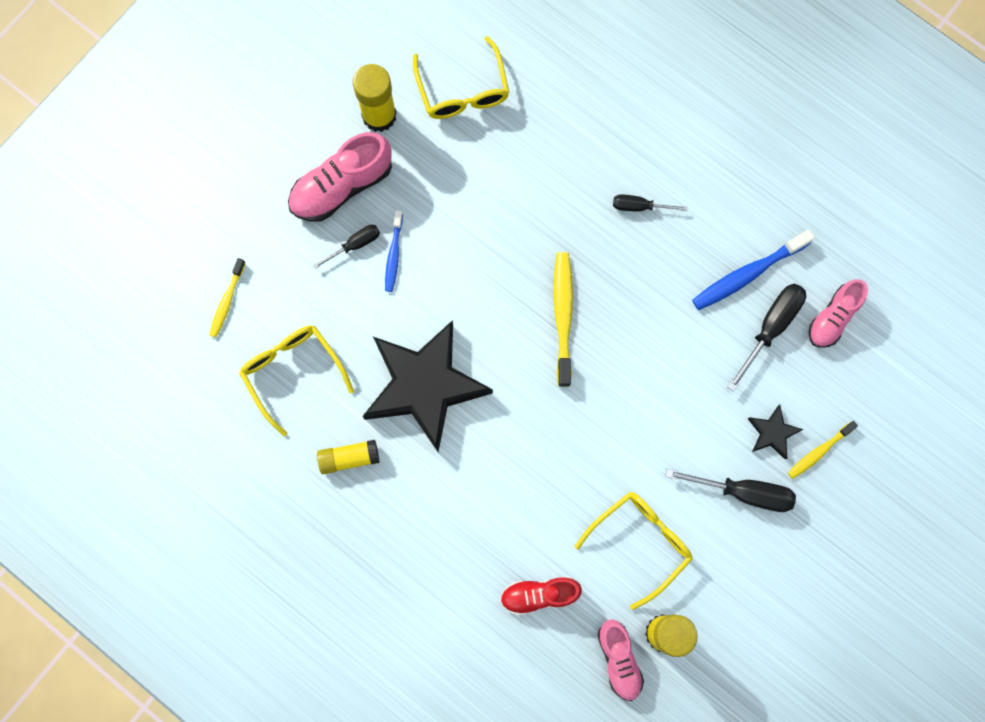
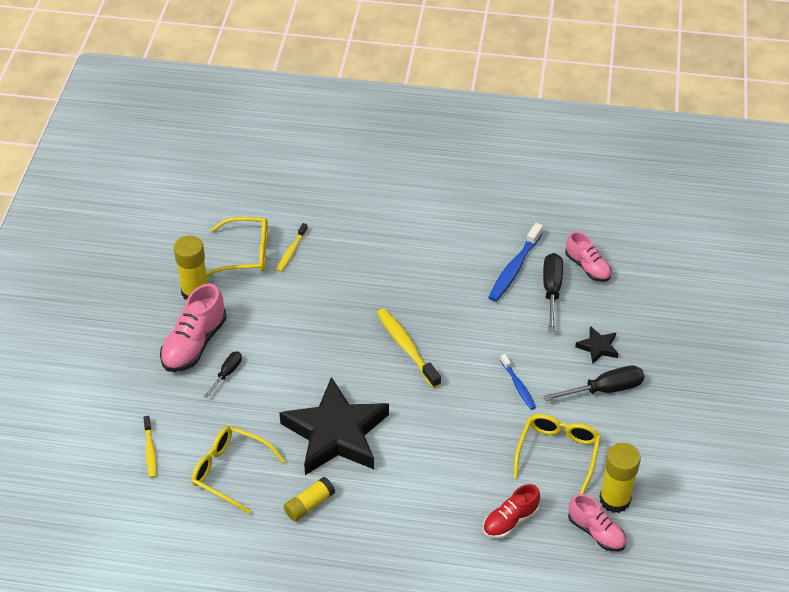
camera: 30 degrees left, 30 degrees down
blue toothbrush [385,210,403,292] -> blue toothbrush moved to [500,354,536,410]
yellow glasses [413,36,509,119] -> yellow glasses turned 45 degrees counterclockwise [206,217,268,276]
black screwdriver [613,194,687,211] -> none
yellow toothbrush [788,421,858,479] -> yellow toothbrush moved to [277,223,308,272]
pink shoe [808,279,868,348] -> pink shoe turned 45 degrees counterclockwise [565,231,612,282]

